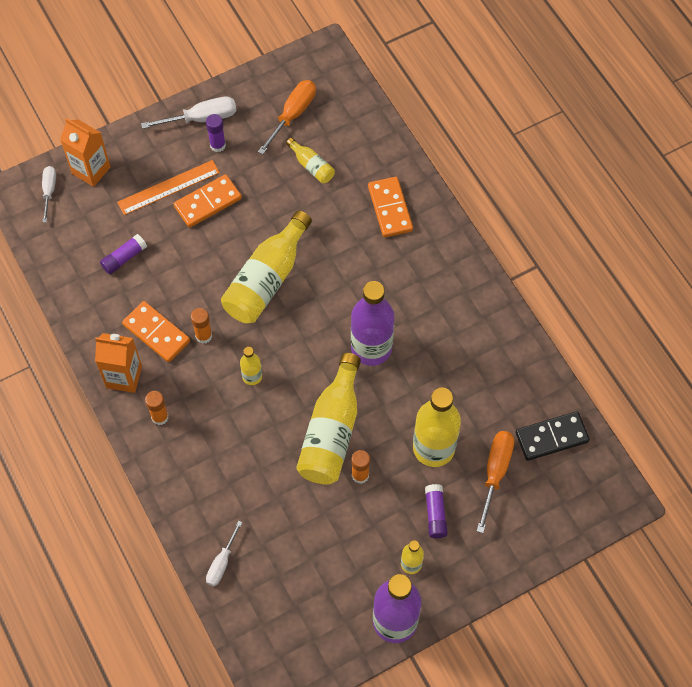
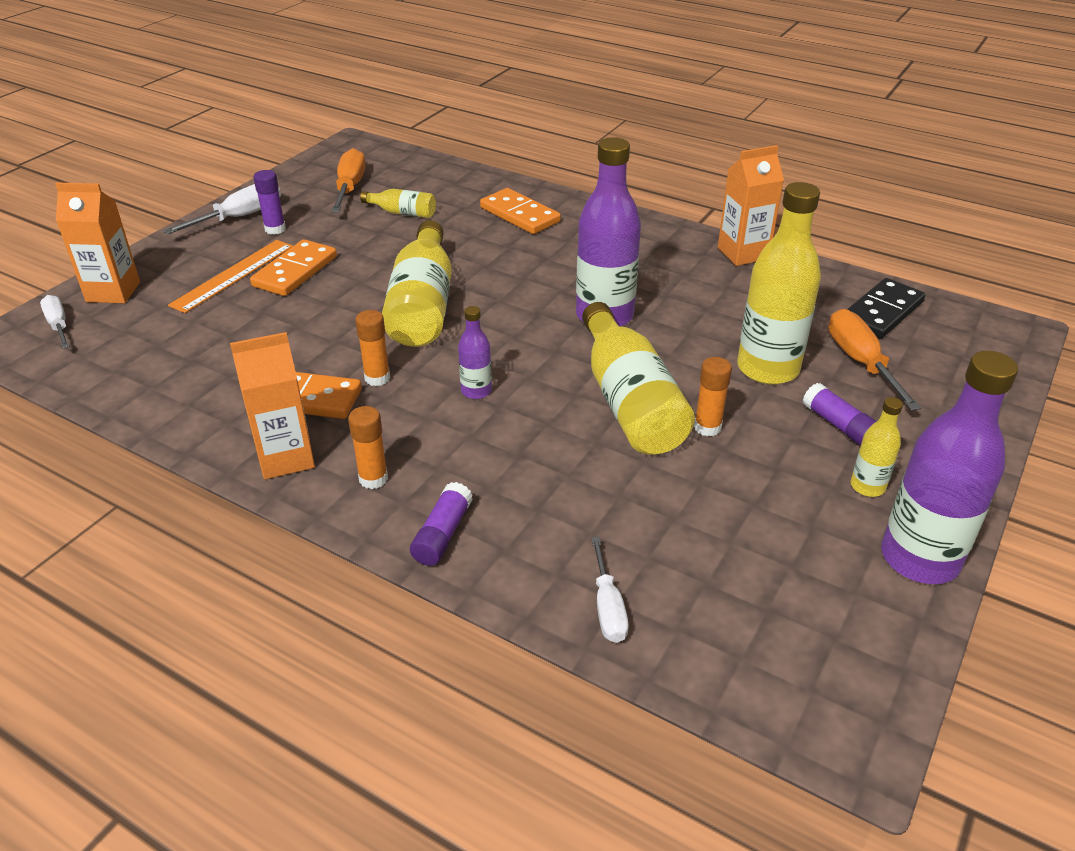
camera: 30 degrees left, 25 degrees down
purple glue stick [100,234,147,274] -> purple glue stick moved to [410,482,473,566]
yellow bottle [240,347,262,385] -> purple bottle [458,306,492,399]
none -> orange carton [718,145,784,266]

